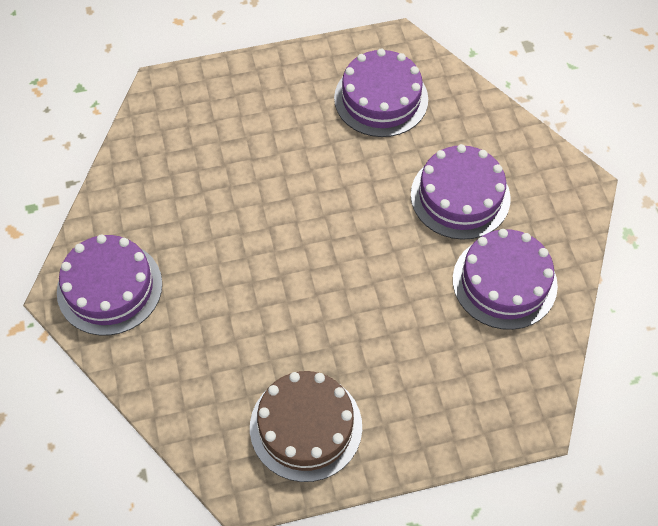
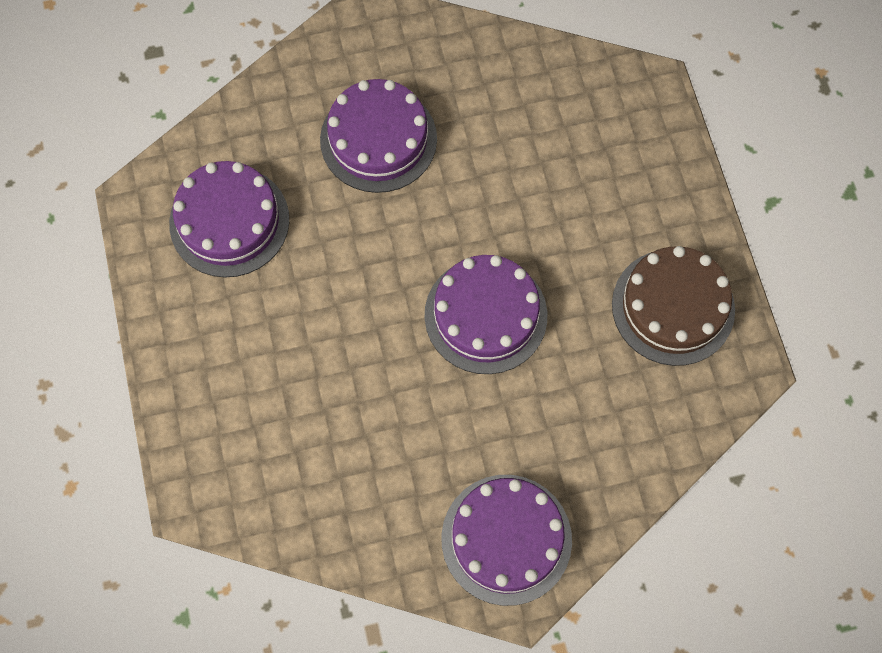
camera: 90 degrees left, 10 degrees up
purple cake [453,229,558,330] -> purple cake moved to [425,255,547,374]

